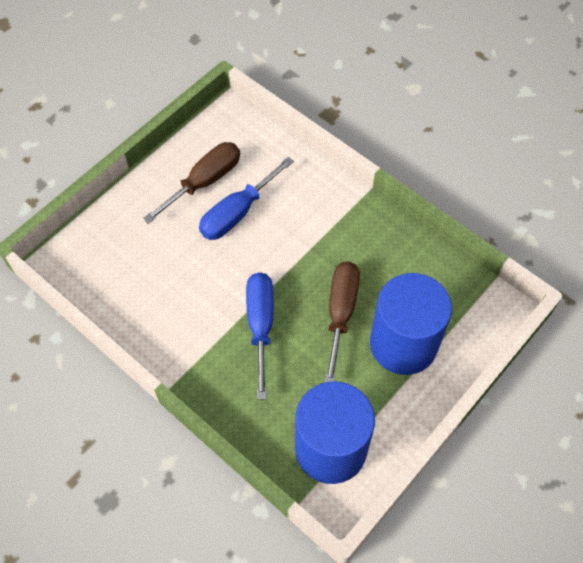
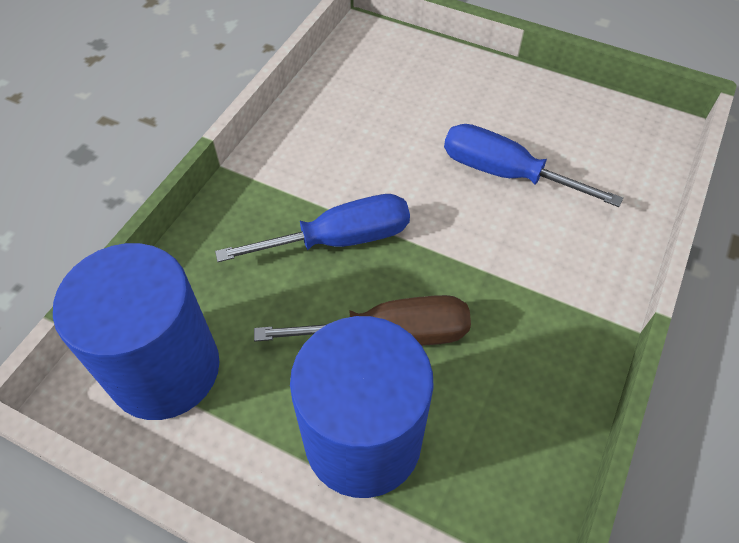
camera: 75 degrees right, 5 degrees down
brown screwdriver [143,142,240,224] -> none

